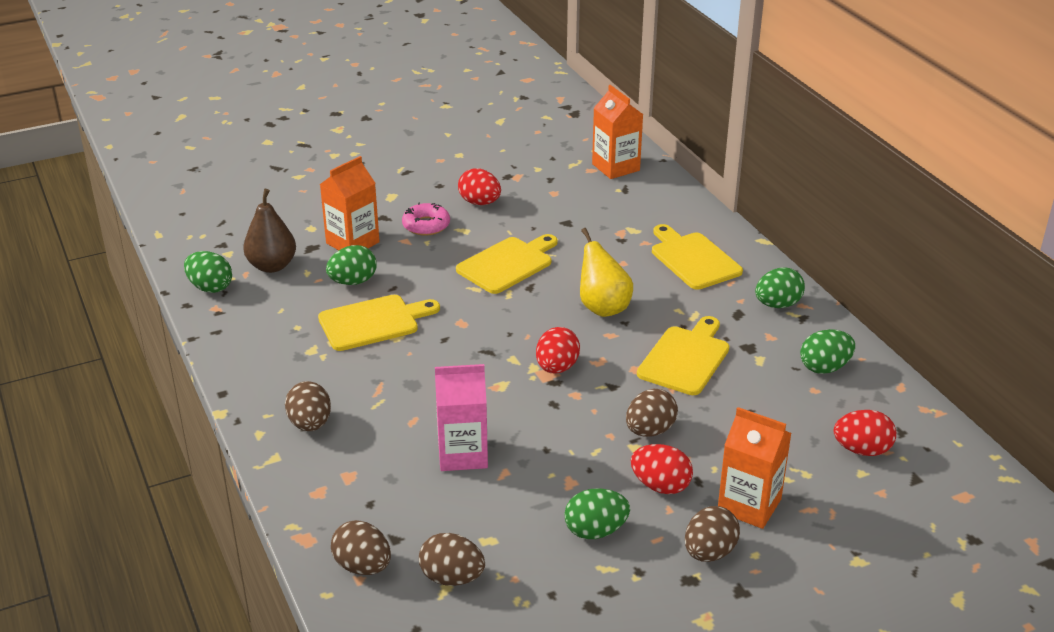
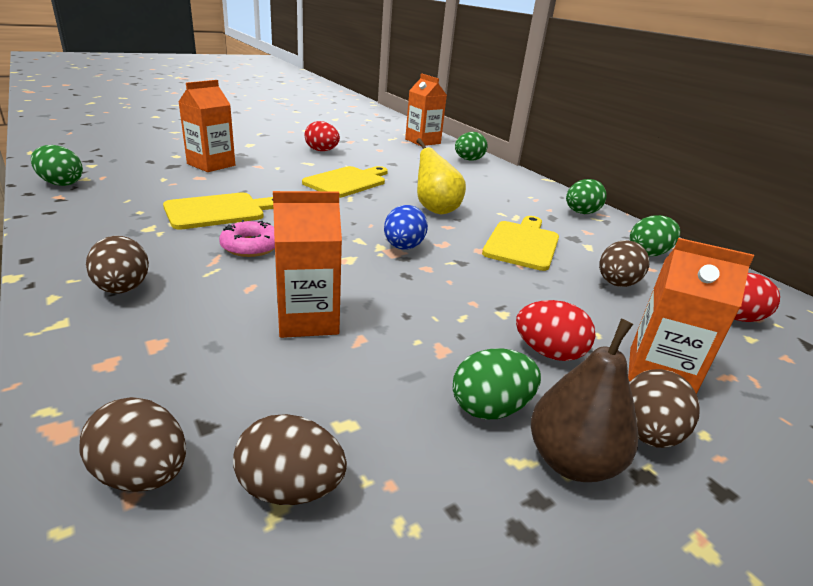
camera: 10 degrees left, 5 degrees down
brown pear [243,189,296,273] -> brown pear moved to [531,319,638,482]
green egg [326,245,377,285] -> green egg moved to [455,132,487,161]
pink donut [402,203,450,236] -> pink donut moved to [219,220,275,257]
pink carton [435,364,488,471] -> orange carton [273,191,342,338]
red egg [536,327,580,374] -> blue egg [384,205,428,249]
brown egg [626,389,678,437] -> brown egg moved to [599,240,650,287]
yellow cutting board [652,224,743,290] -> none

